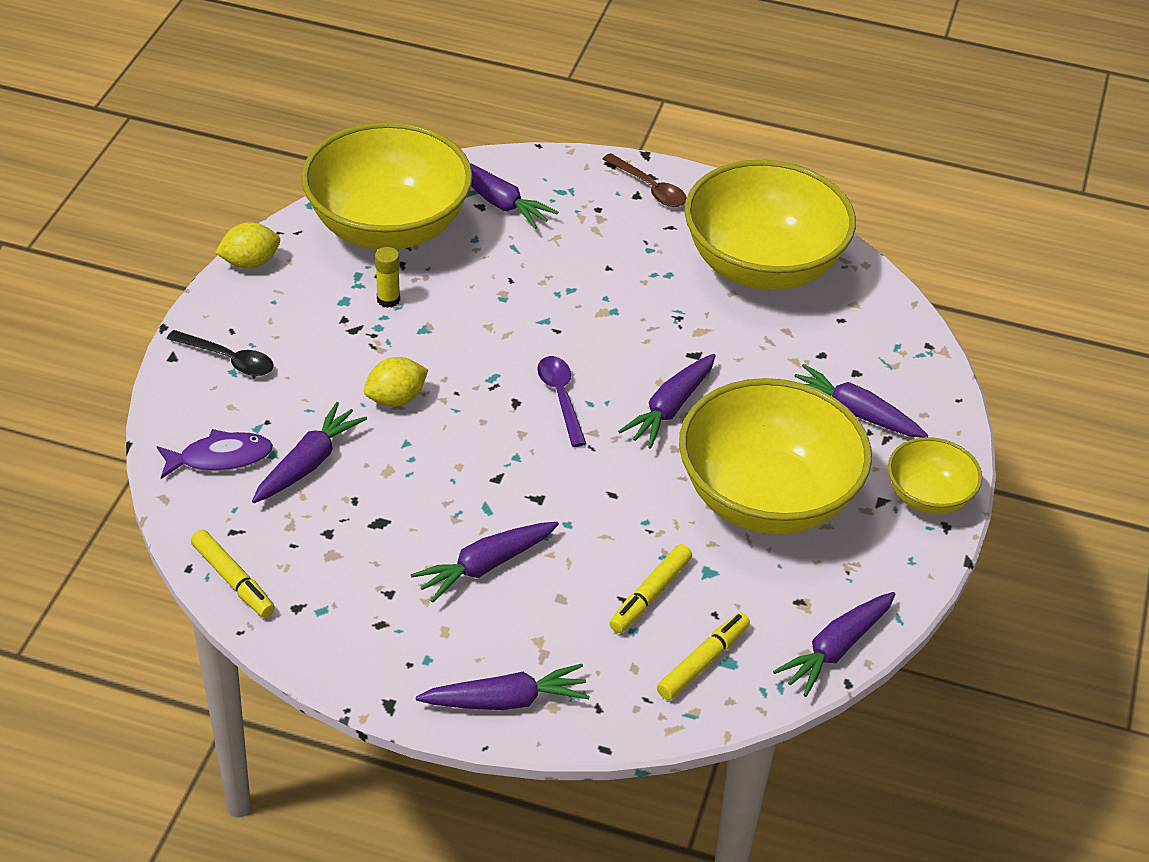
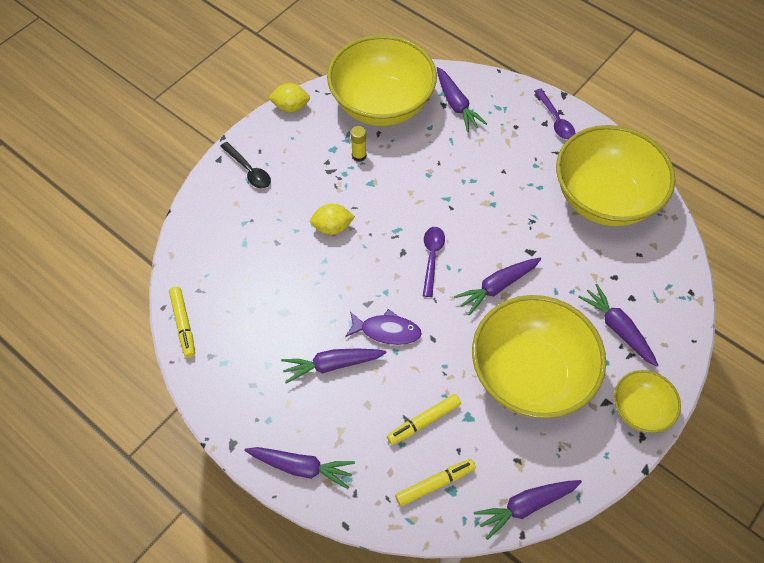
camera: 25 degrees right, 15 degrees up
purple fish [157,429,273,479] -> purple fish moved to [345,309,422,345]
purple carrot [252,402,367,503] -> none
brown spoon [603,153,687,207] -> purple spoon [534,89,575,140]

